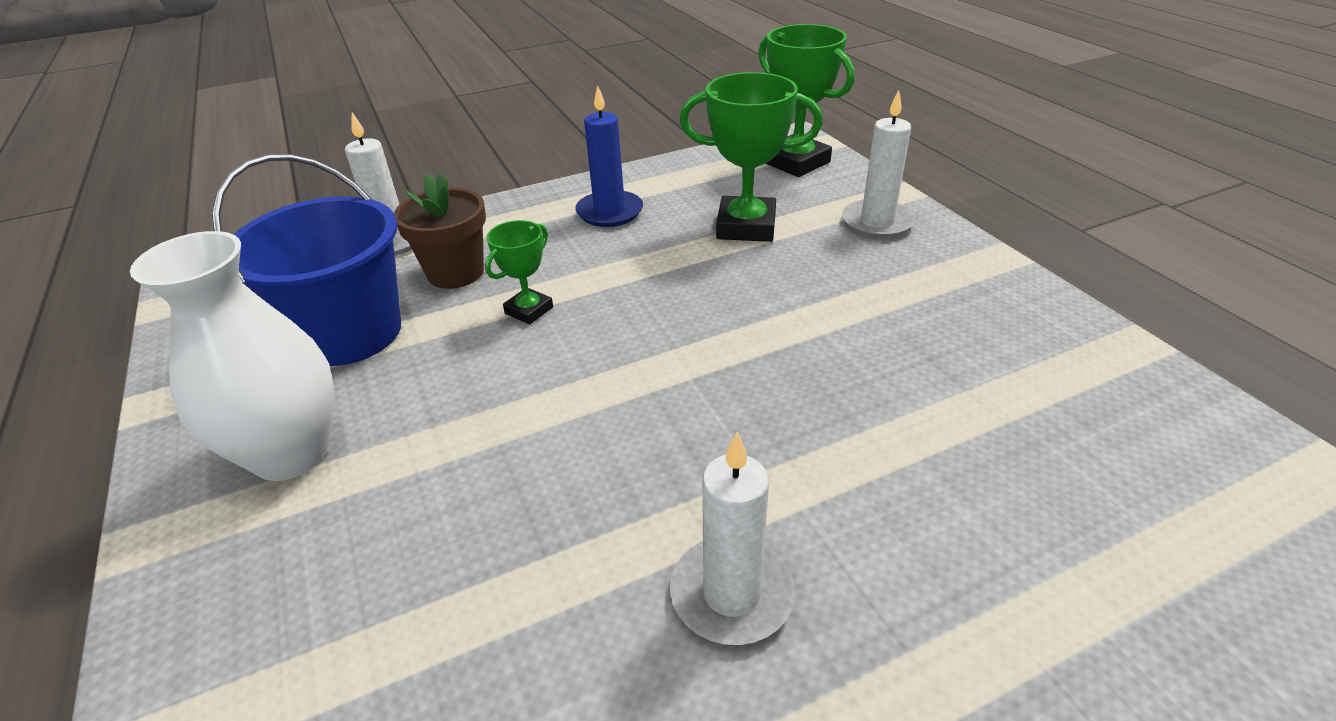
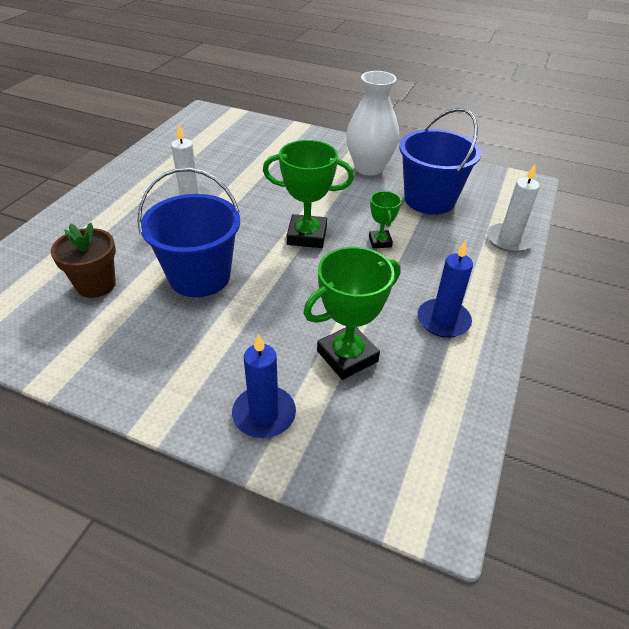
camera: 135 degrees right, 5 degrees up
brown flower pot [394,173,486,289] -> brown flower pot moved to [51,223,116,298]
green trophy [758,24,854,177] -> green trophy moved to [263,140,354,248]
white candle [842,90,915,238] -> blue candle [232,333,296,438]
none -> blue bucket [137,168,240,297]

